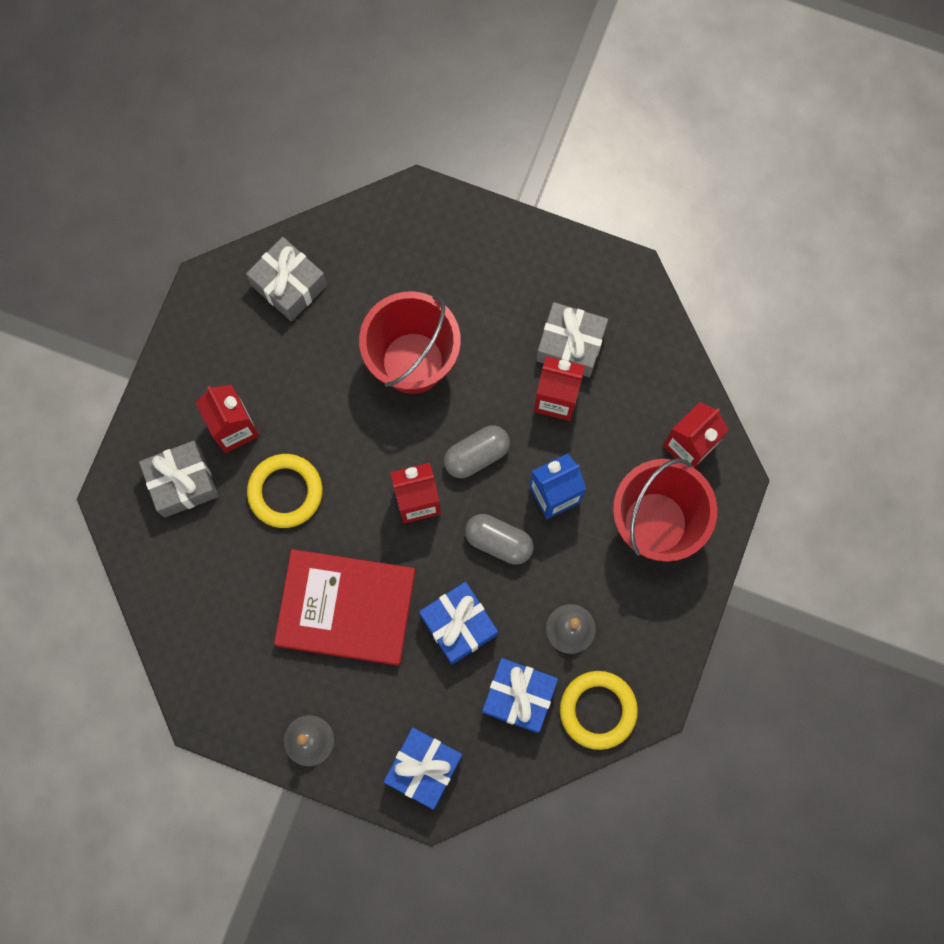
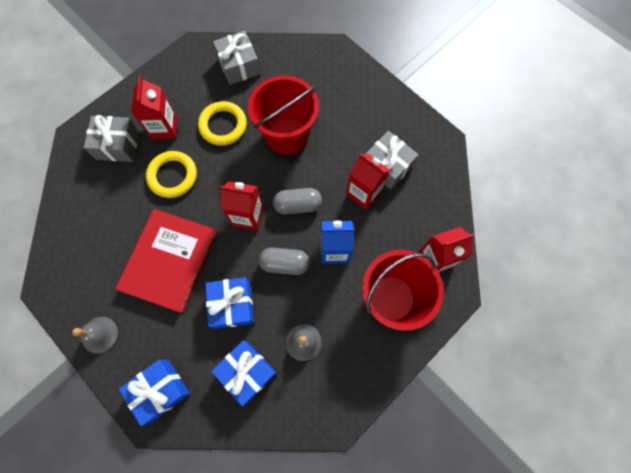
camera: 25 degrees right, 5 degrees down
red book [274,549,415,666] -> red book turned 75 degrees clockwise [115,209,217,313]
grey capsule [465,514,534,564] -> grey capsule turned 45 degrees counterclockwise [259,247,310,275]
yellow ring [560,671,638,750] -> yellow ring moved to [198,101,247,146]

